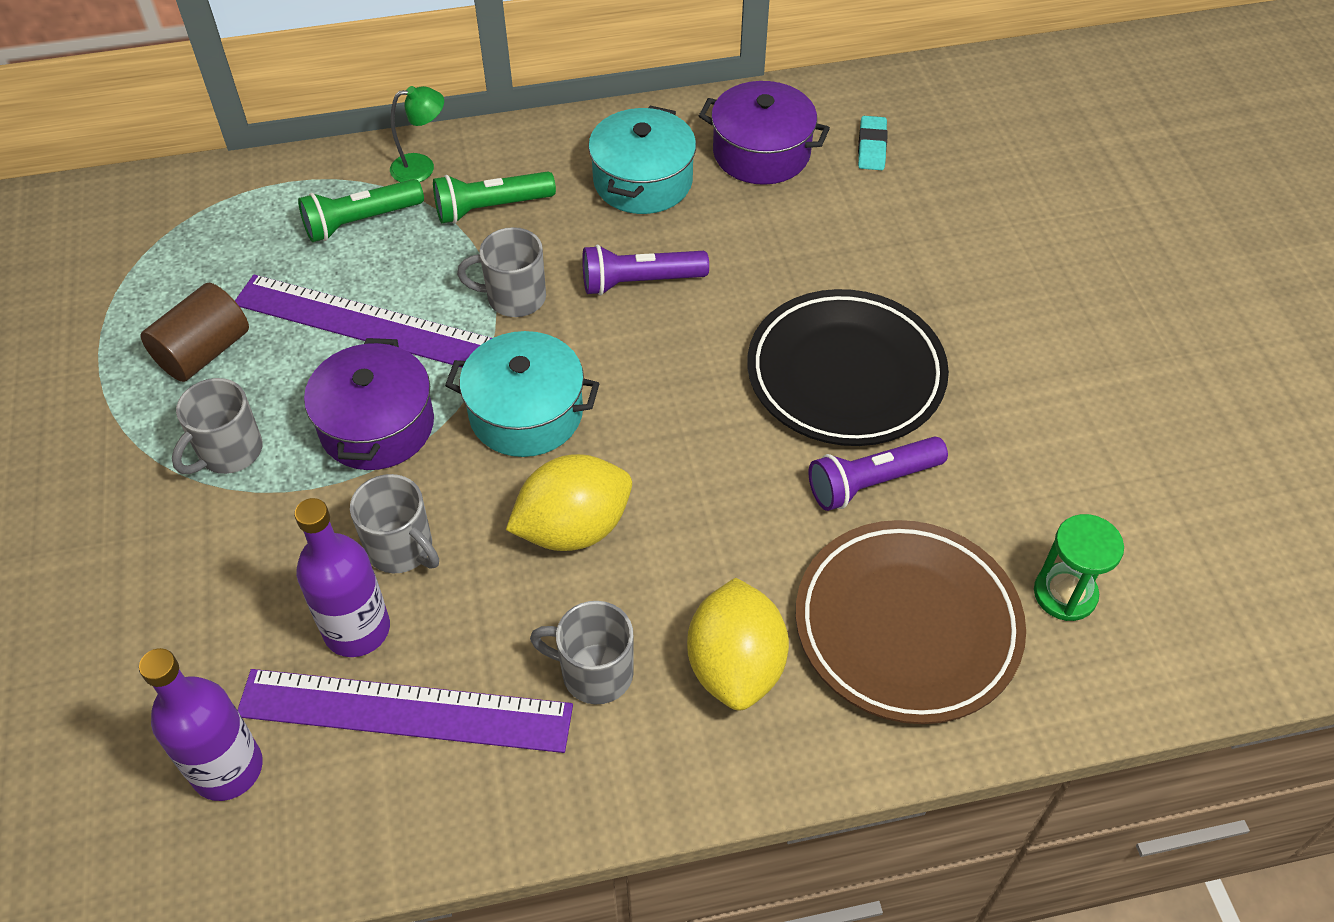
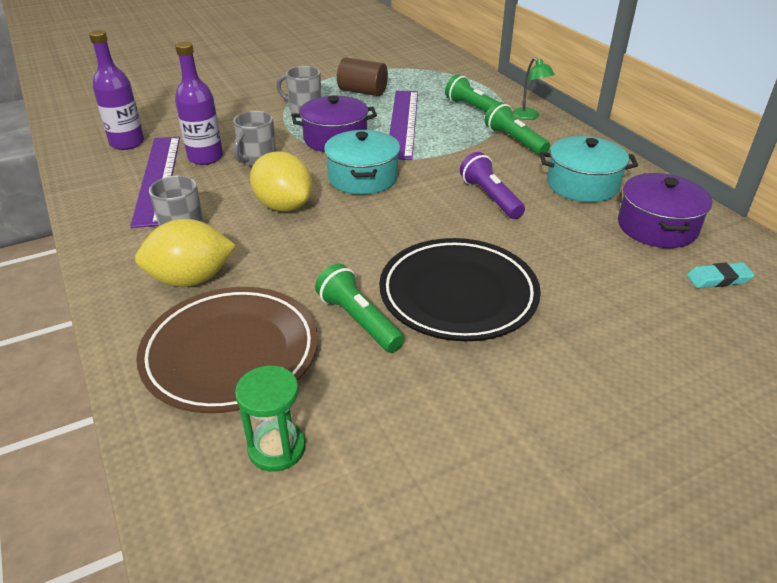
camera: 75 degrees right, 15 degrees down
grey mug [457,227,546,317] -> none
purple flashlight [809,436,948,511] -> green flashlight [315,264,405,353]

